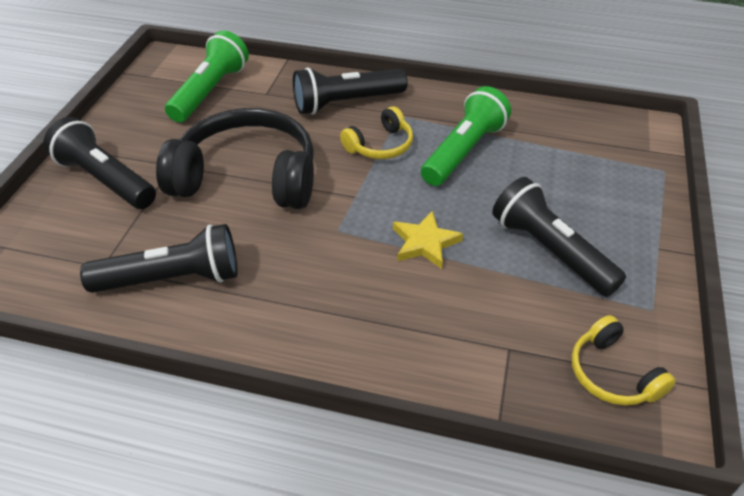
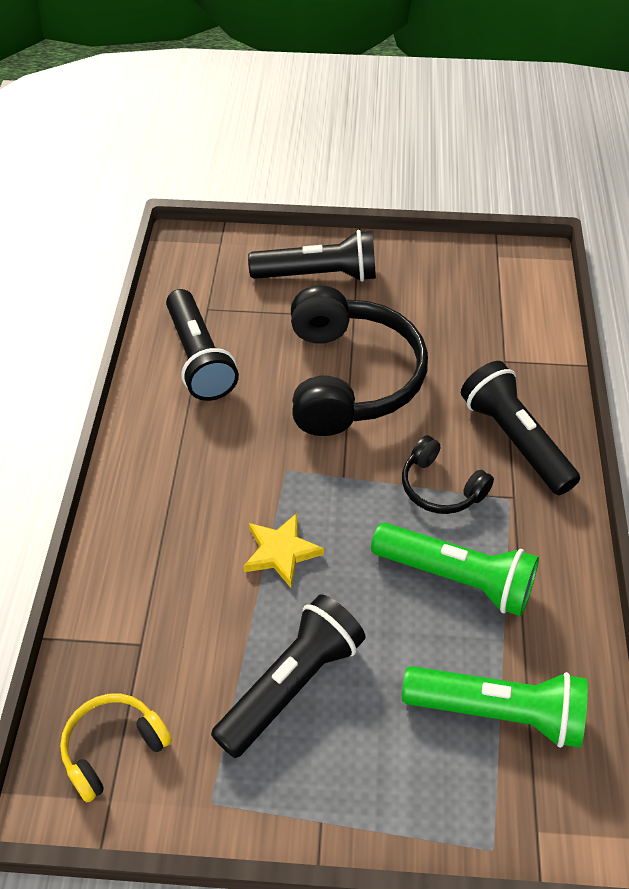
camera: 80 degrees right, 5 degrees up
black flashlight [44,117,156,209] -> black flashlight turned 60 degrees clockwise [248,230,376,282]
green flashlight [165,30,249,122] -> green flashlight moved to [402,666,588,748]
yellow headphones [340,106,413,159] -> black headphones [402,435,494,514]

